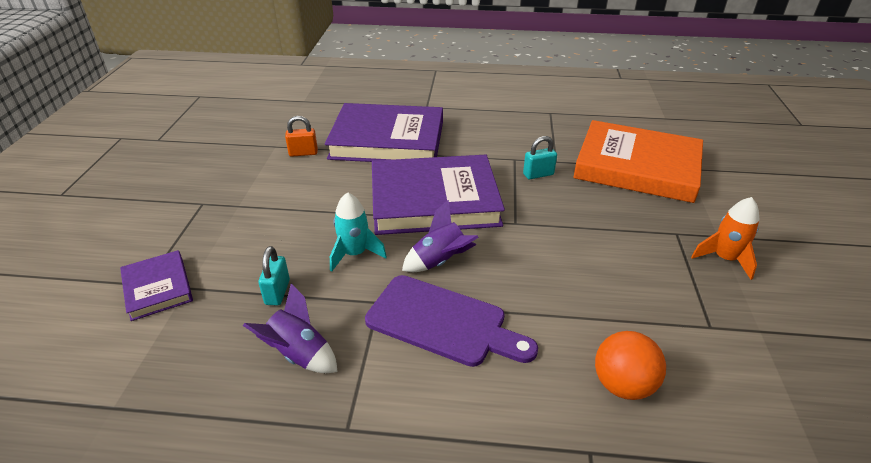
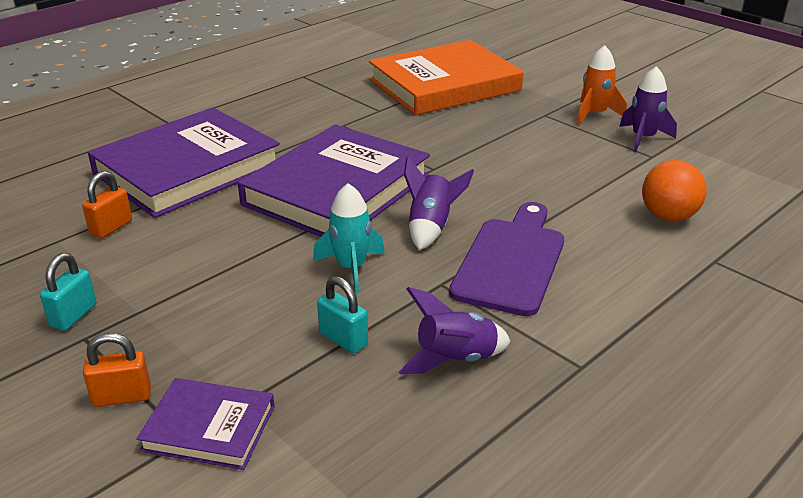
camera: 50 degrees left, 5 degrees down
purple cutting board [365,275,538,367] -> purple cutting board turned 45 degrees counterclockwise [449,202,564,316]
turquoise padlock [523,136,557,179] -> turquoise padlock moved to [40,253,96,331]
none -> orange padlock [83,333,151,407]
none -> purple rocket [619,66,677,152]

